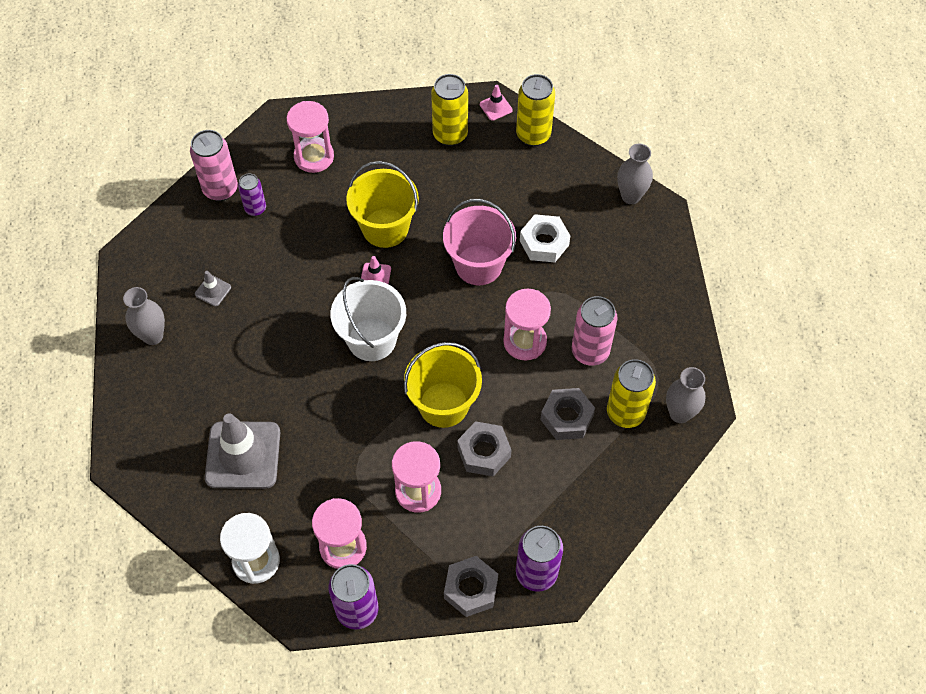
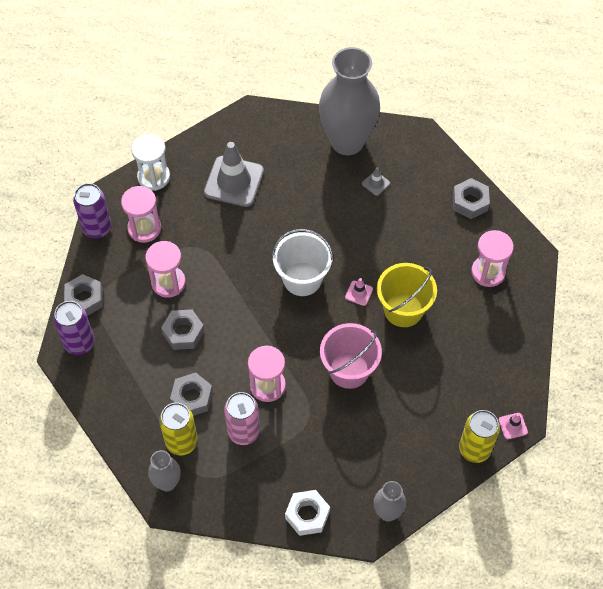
camera: 105 degrees right, 0 degrees up
grey vase [123,287,165,345] -> grey vase [319,47,380,155], size x2.16
pink can [190,130,238,201] -> grey nut [453,178,490,219]
purple can [238,174,266,216] -> none
yellow bucket [404,342,482,428] -> none
yellow can [431,74,468,146] -> none
white nut [520,214,570,262] -> white nut moved to [285,490,330,536]

